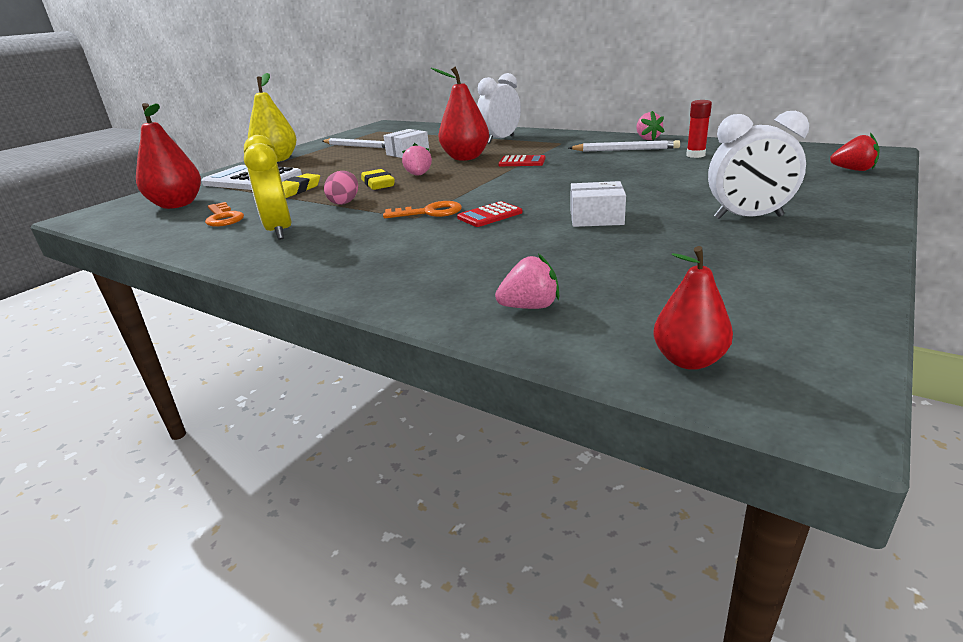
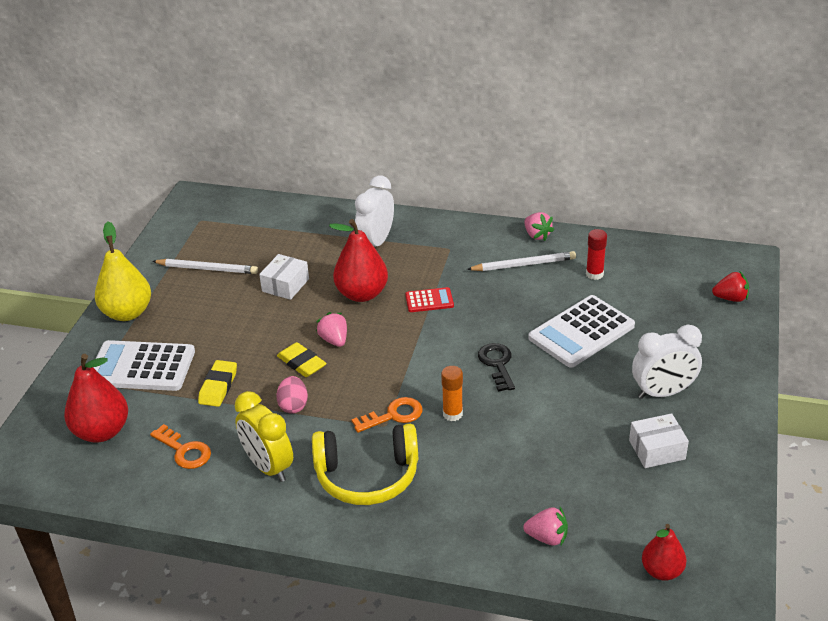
camera: 20 degrees left, 10 degrees up
red calculator [457,201,523,227] -> orange glue stick [441,366,463,421]
pink strawberry [495,254,559,309] -> pink strawberry turned 45 degrees clockwise [523,507,568,546]
white box [571,181,626,227] -> white box moved to [629,413,689,468]
none -> yellow headphones [312,424,418,505]
none -> black key [478,343,515,392]
none -> white calculator [528,295,635,368]

